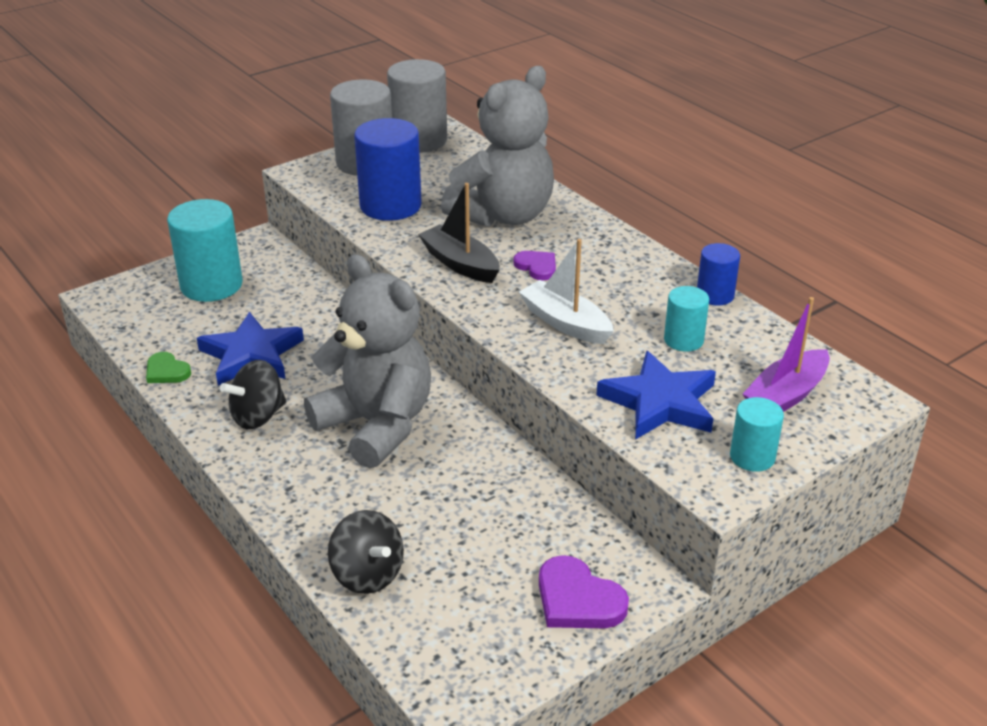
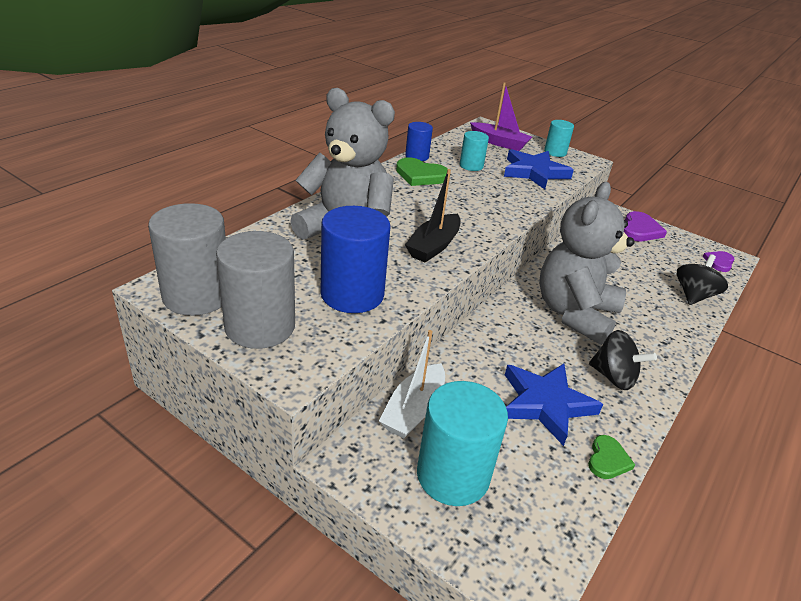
camera: 110 degrees left, 0 degrees up
purple heart [513,251,556,280] -> purple heart moved to [703,251,735,272]
white boat [519,239,614,344] -> white boat moved to [379,330,445,438]
none -> green heart [396,158,447,186]

